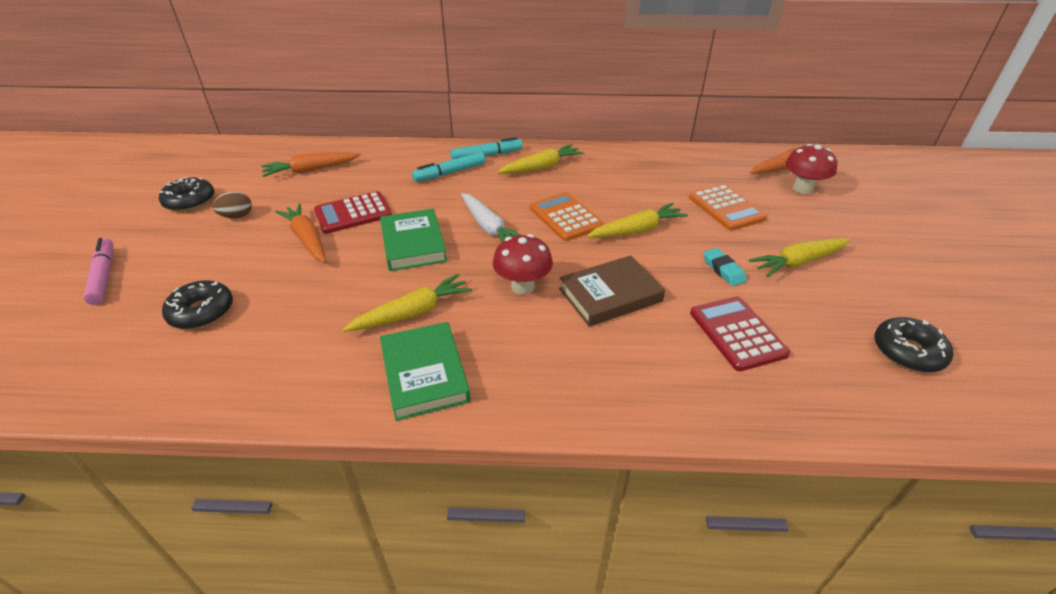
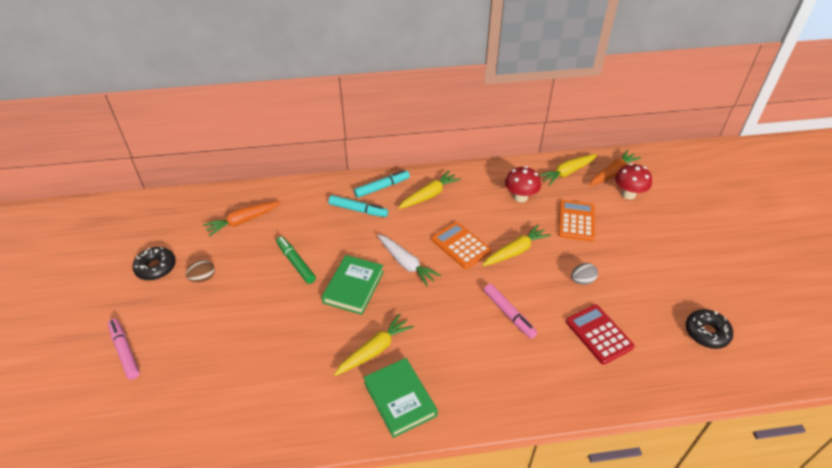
camera: 10 degrees left, 5 degrees up
black donut [162,280,233,329] -> none
orange carrot [275,203,326,263] -> none
red calculator [314,191,392,234] -> green marker [276,236,316,284]
green book [380,209,447,271] -> green book turned 45 degrees clockwise [322,255,384,315]
turquoise marker [412,152,486,182] -> turquoise marker turned 120 degrees counterclockwise [329,195,388,217]
red mushroom [493,234,553,295] -> red mushroom moved to [505,166,541,202]
brown book [559,255,665,327] -> pink marker [484,284,537,339]
orange calculator [689,184,767,231] -> orange calculator turned 135 degrees counterclockwise [558,200,595,241]
turquoise eraser [703,248,747,286] -> grey egg [571,263,598,285]
yellow carrot [749,238,850,277] -> yellow carrot moved to [539,154,597,186]

